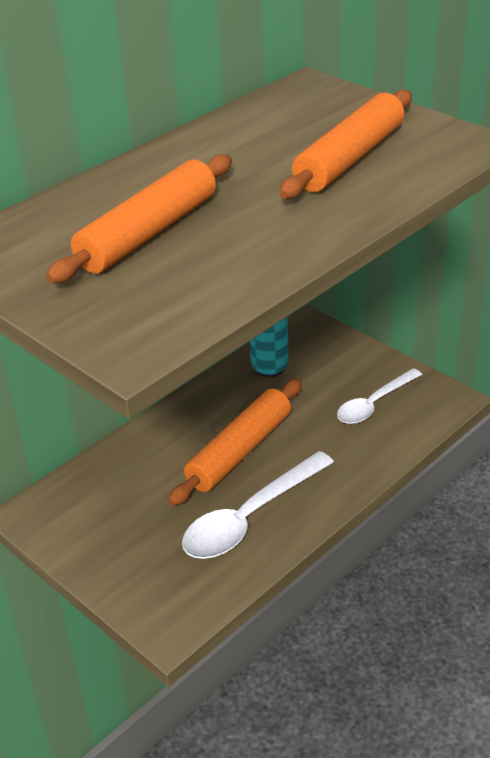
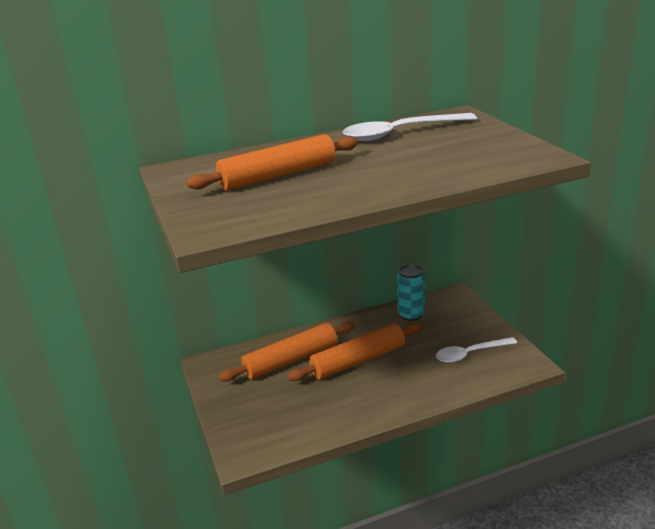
camera: 25 degrees right, 10 degrees down
white spoon [182,451,334,559] -> white spoon moved to [342,113,477,141]
orange rolling pin [279,90,412,199] -> orange rolling pin moved to [219,321,355,382]

